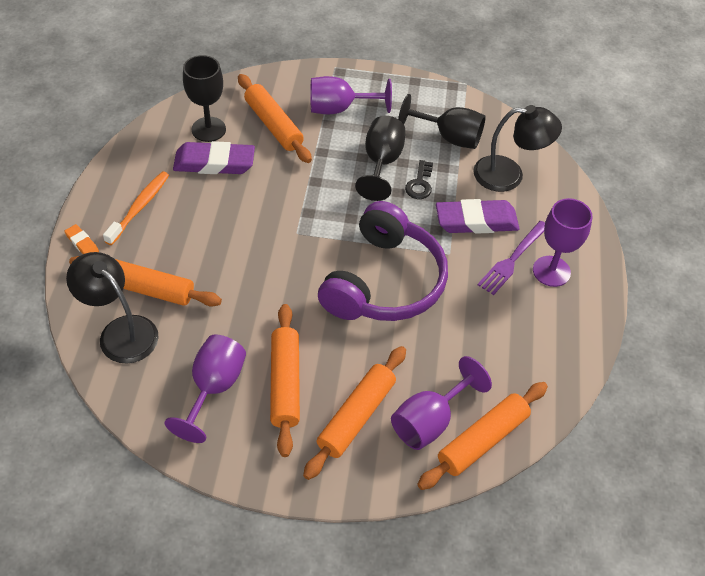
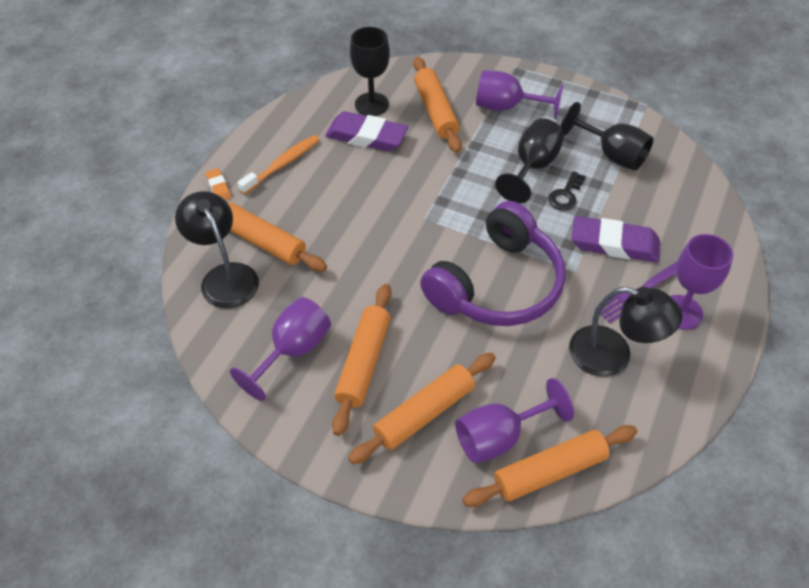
camera: 20 degrees right, 0 degrees up
black lamp [473,105,562,192] -> black lamp moved to [569,287,683,377]

